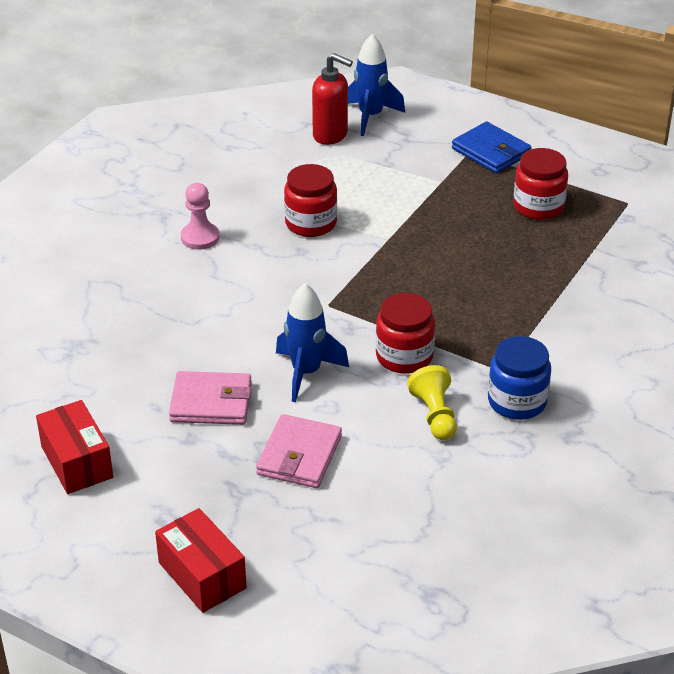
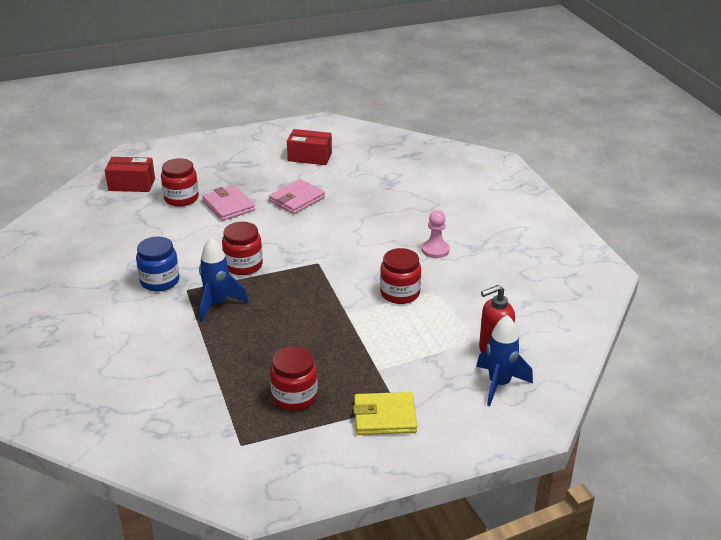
camera: 130 degrees right, 5 degrees down
red box [155,508,247,613] -> red box moved to [105,157,155,192]
blue rocket [276,283,349,402] -> blue rocket moved to [199,238,249,321]
yellow pawn [407,365,457,440] -> none
blue wallet [452,121,532,174] -> yellow wallet [353,392,417,435]
none -> red jar [161,158,199,207]

